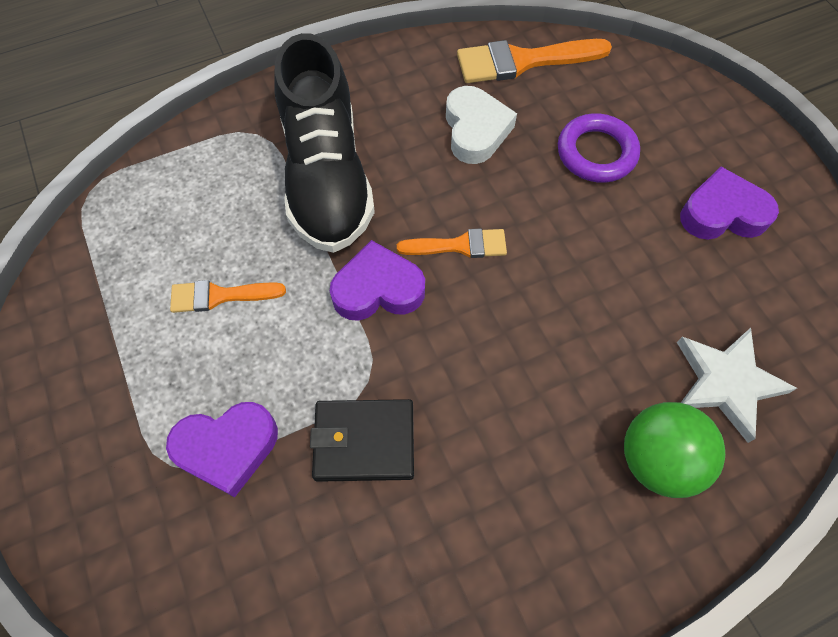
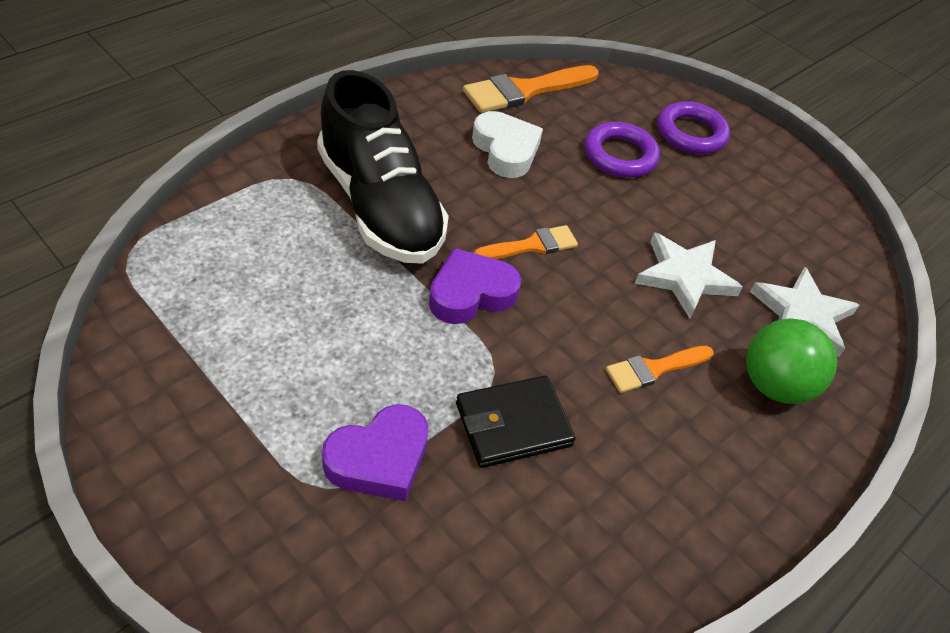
camera: 25 degrees left, 15 degrees down
orange brush [170,280,286,313] -> orange brush moved to [606,346,714,393]
purple heart [680,167,779,240] -> none
none -> white star [635,232,743,318]
none -> purple ring [657,101,730,154]

